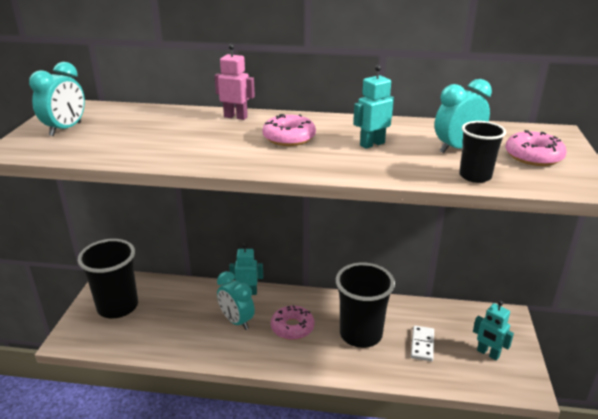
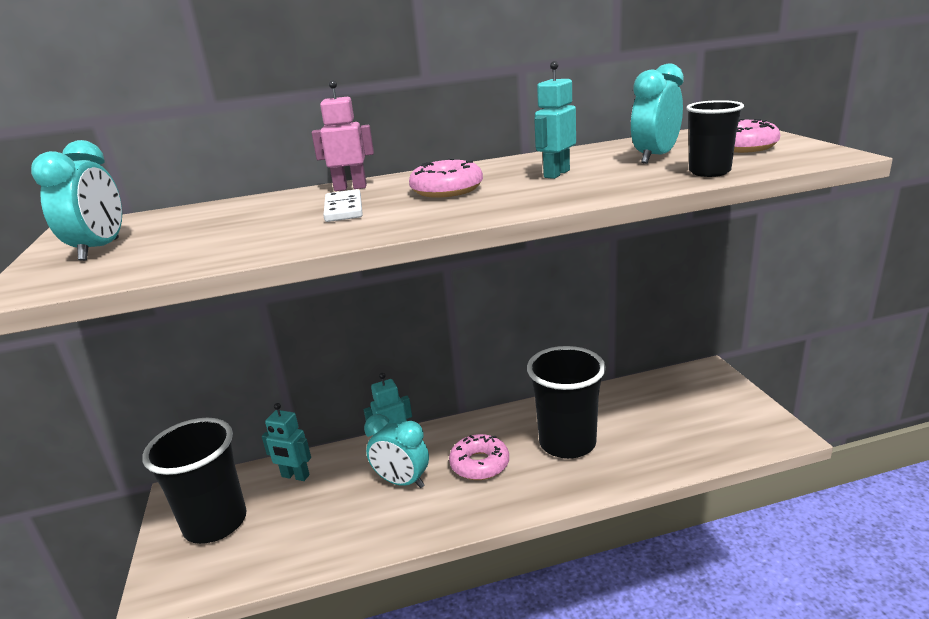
camera: 20 degrees left, 5 degrees down
white domino [411,326,434,361] -> white domino moved to [323,189,363,222]
turquoise robot [473,300,514,361] -> turquoise robot moved to [262,403,311,481]

